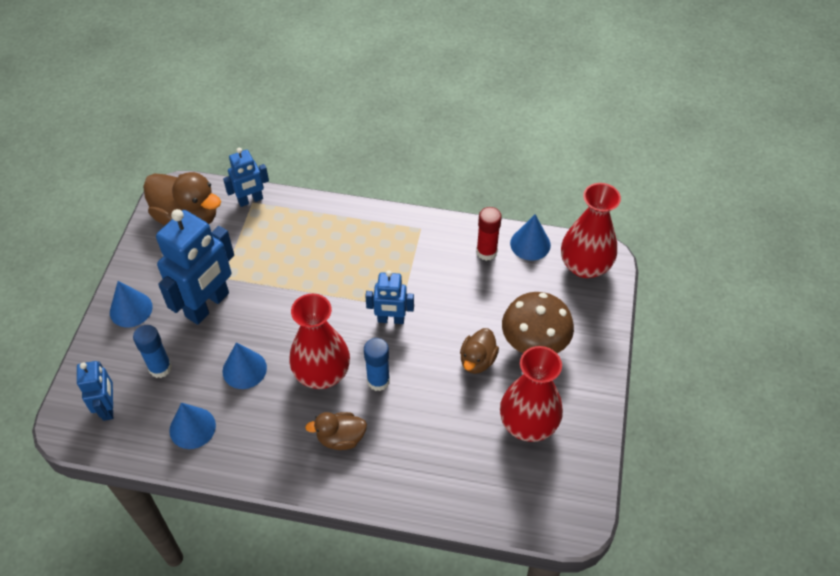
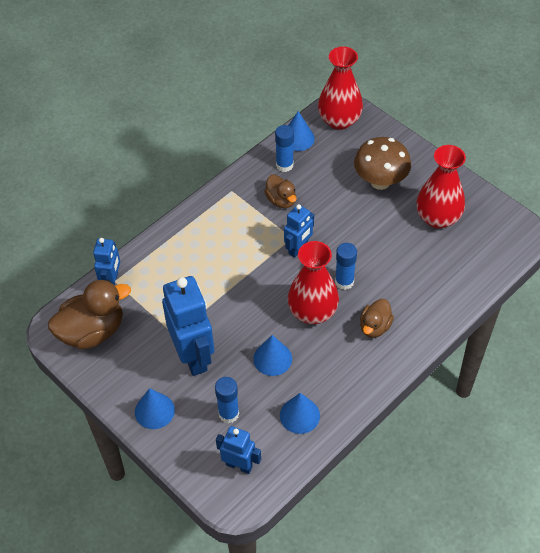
camera: 55 degrees left, 0 degrees up
brown duck [460,328,499,374] -> brown duck moved to [264,174,296,208]
red glue stick [476,207,502,261] -> blue glue stick [275,125,294,172]

